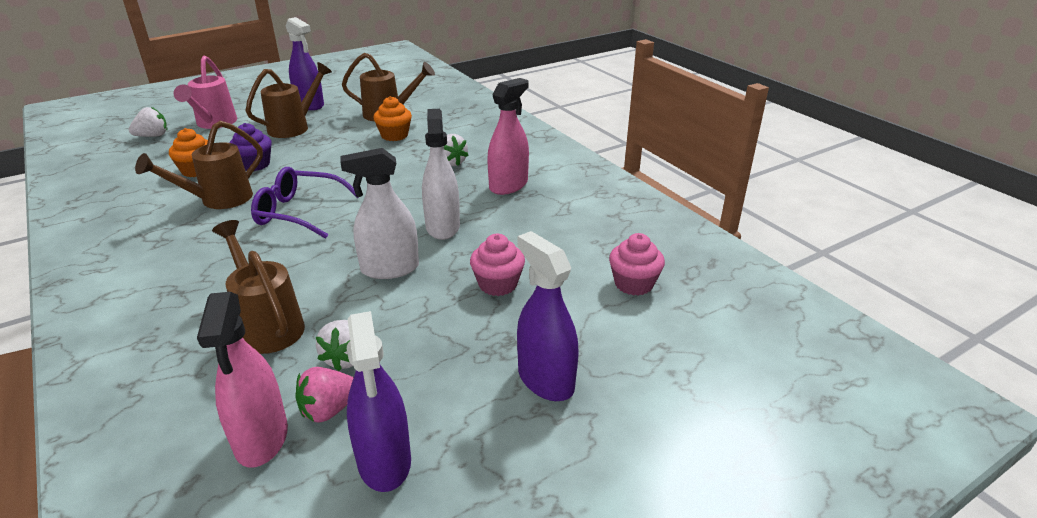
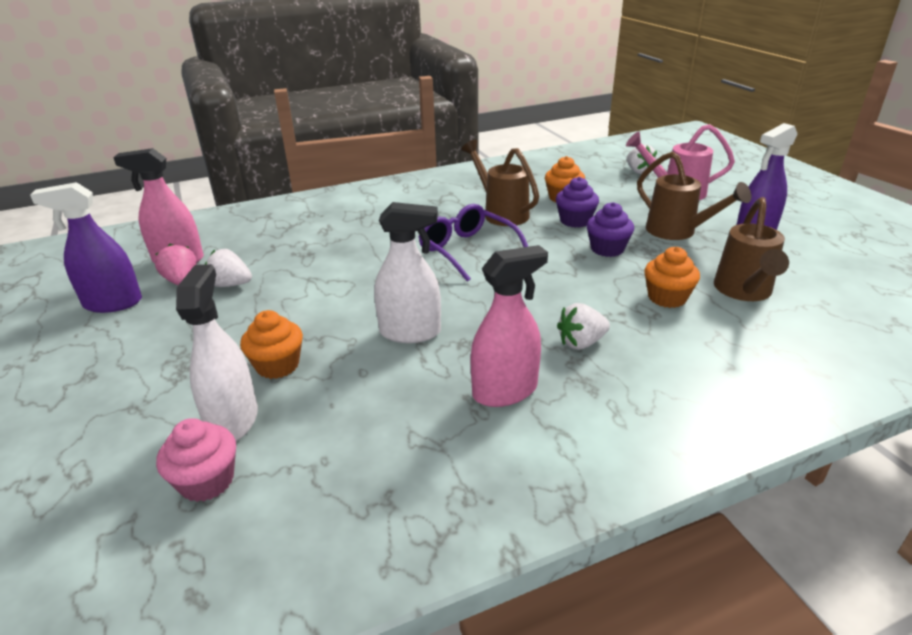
camera: 100 degrees right, 0 degrees up
brown watering can [212,220,305,354] -> none
purple glasses [251,167,359,239] -> purple glasses turned 60 degrees counterclockwise [419,204,528,282]
white spray bottle [340,148,419,279] -> white spray bottle moved to [176,264,258,441]
pink cupcake [470,234,525,296] -> orange cupcake [240,310,303,379]
pink spray bottle [487,78,529,195] -> pink spray bottle turned 75 degrees counterclockwise [471,245,548,407]
purple spray bottle [517,231,579,401] -> none
none -> purple cupcake [587,202,634,257]

